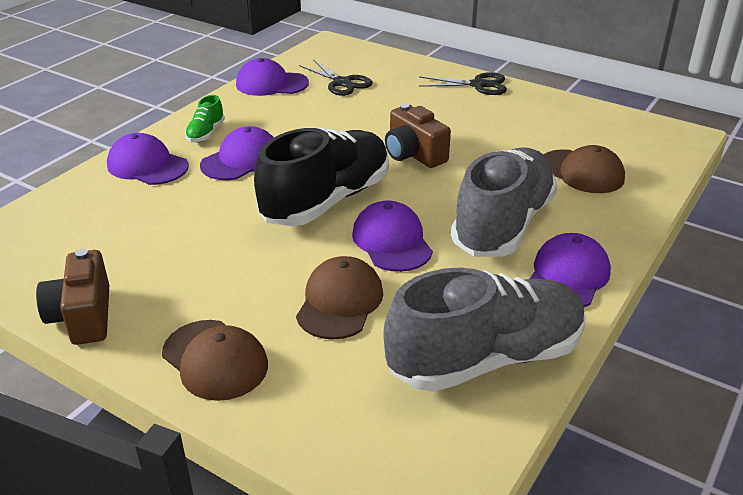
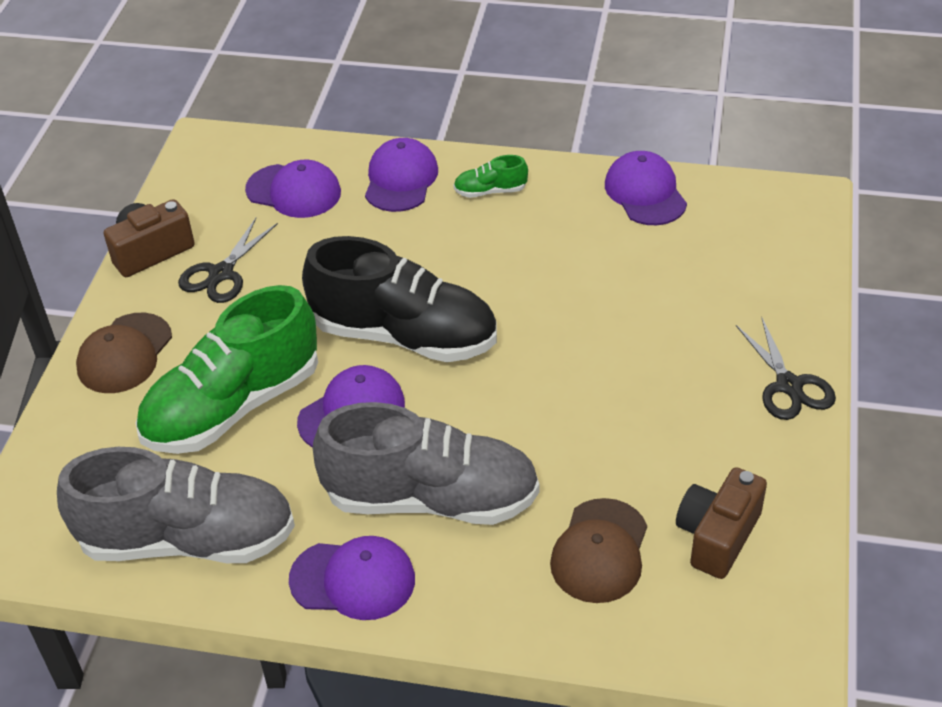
camera: 70 degrees right, 10 degrees up
purple cap [200,126,274,180] -> purple cap moved to [245,160,341,218]
brown cap [296,256,383,340] -> green shoe [136,285,318,454]
black scissors [299,59,372,96] -> black scissors moved to [178,218,278,303]
grey shoe [383,267,586,392] -> grey shoe turned 45 degrees counterclockwise [57,447,295,563]
brown camera [385,104,451,168] -> brown camera moved to [676,467,767,579]

